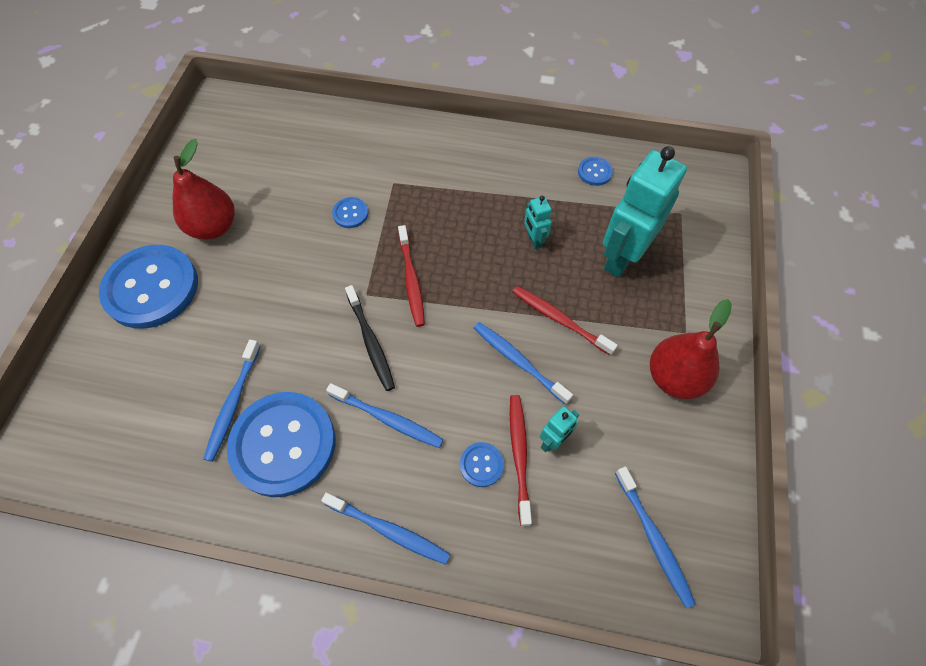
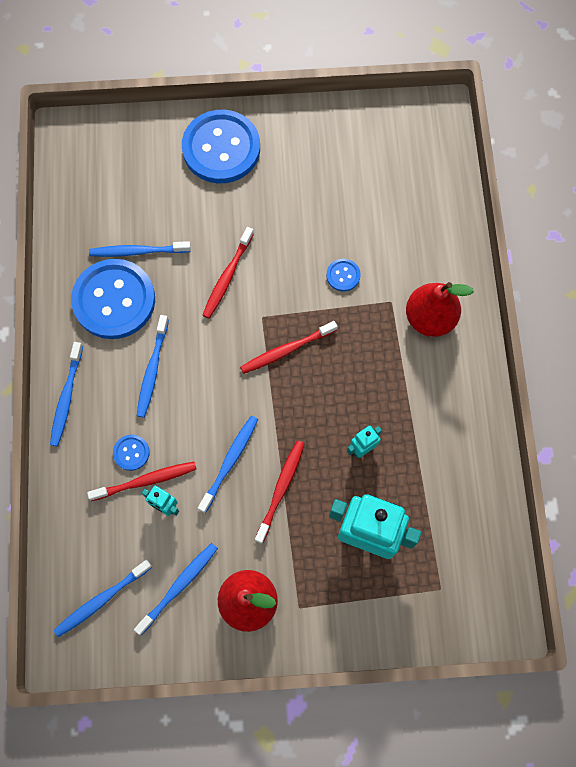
camera: 75 degrees right, 10 degrees up
red pear [173,139,235,240] -> red pear moved to [406,282,474,337]
black toothbrush [345,285,395,391] -> none
blue button [578,157,613,186] -> none
none -> blue toothbrush [134,543,218,635]
none -> red toothbrush [203,227,254,319]

